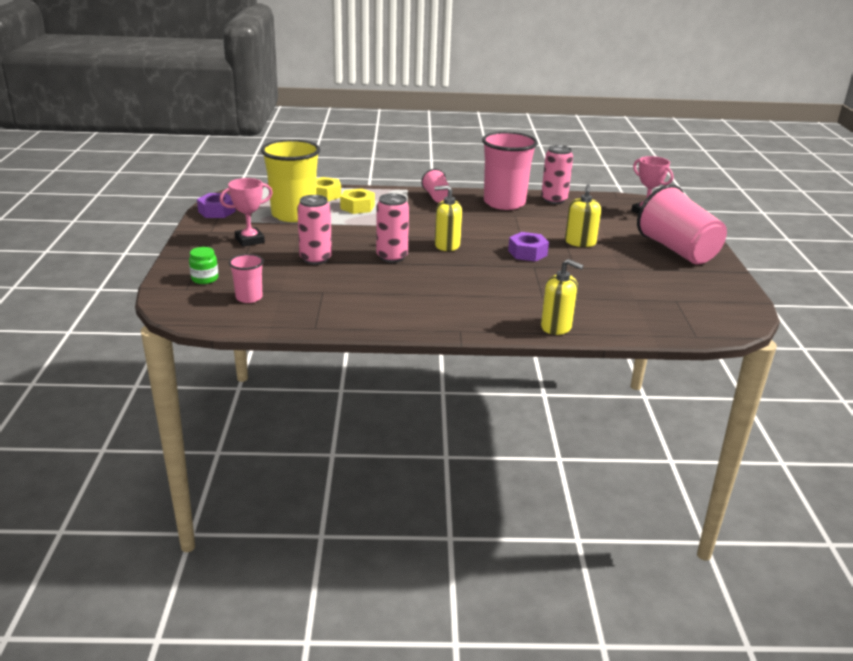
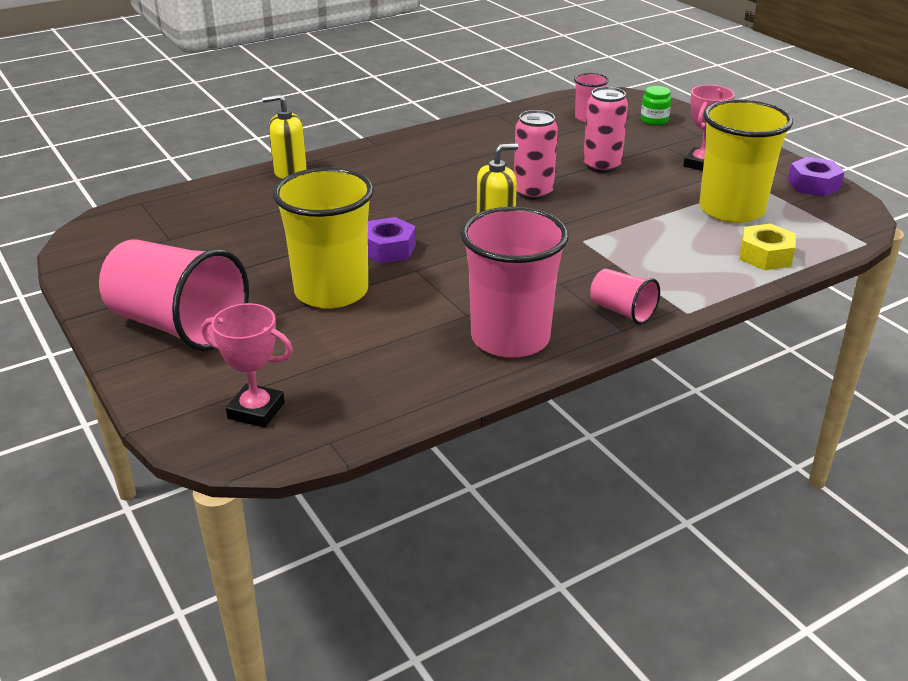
camera: 150 degrees right, 5 degrees up
yellow nut [340,188,375,214] -> none
pink can [541,145,573,204] -> none
yellow soap dispenser [565,184,601,247] -> yellow cup [273,167,374,309]

